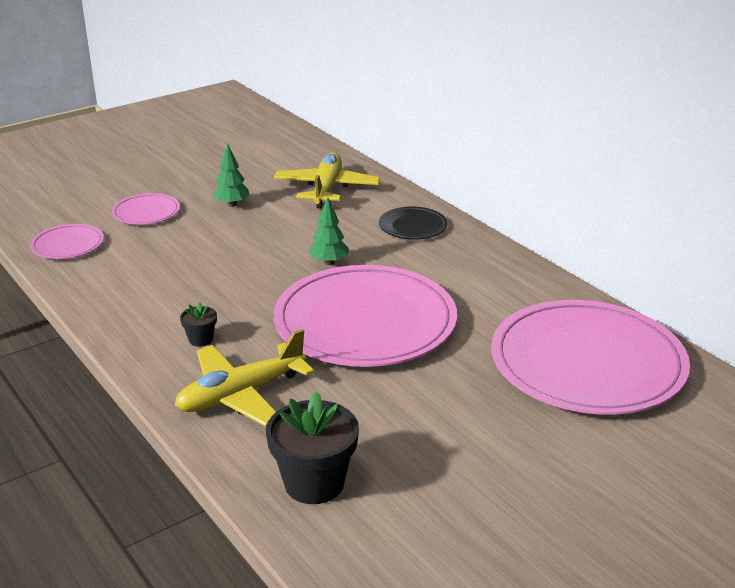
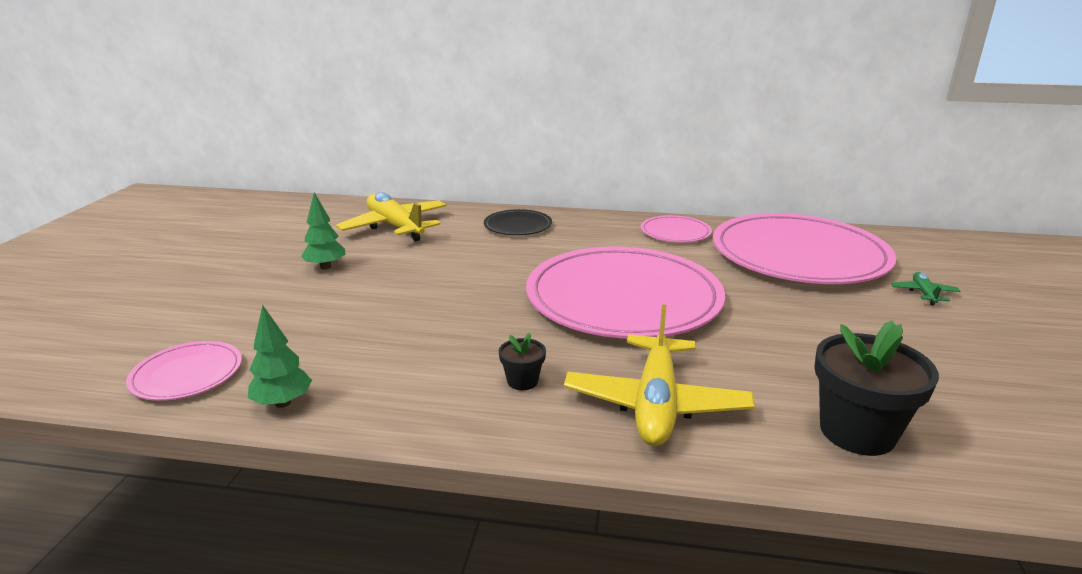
camera: 45 degrees left, 5 degrees down
pink plate [112,193,180,225] -> pink plate moved to [641,215,712,242]
green tree [309,197,349,265] -> green tree moved to [248,305,312,408]
none -> green plane [891,272,960,306]

